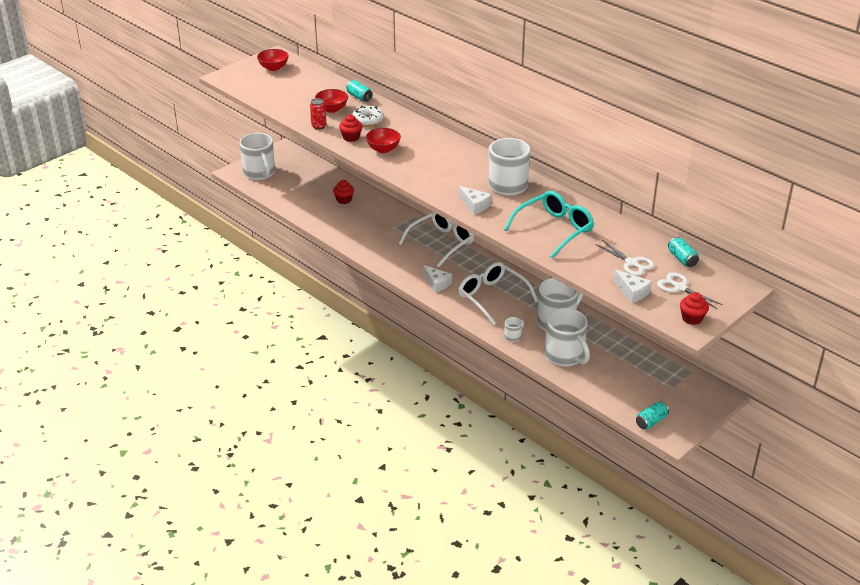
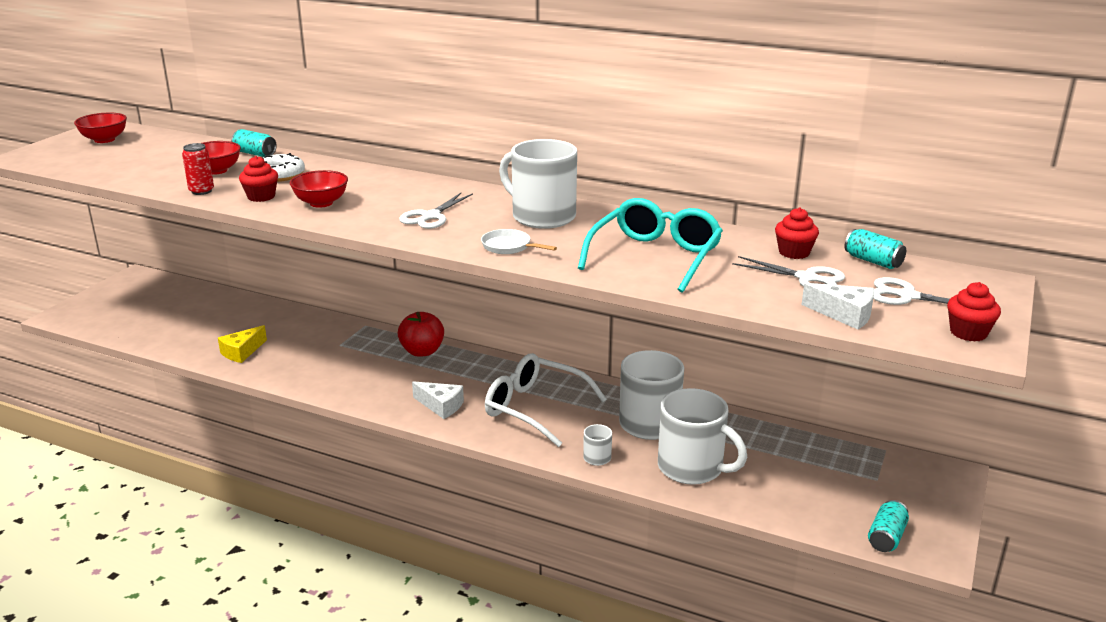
camera: 20 degrees left, 10 degrees down
white mug [239,133,275,180] -> none
red cupcake [333,180,354,204] -> red cupcake moved to [775,208,819,259]
white glasses [399,212,474,268] -> red apple [398,312,444,357]
white cheese [459,186,491,214] -> white pan [481,229,557,254]
none -> yellow cheese [218,325,267,363]
none -> white scissors [399,193,473,229]

